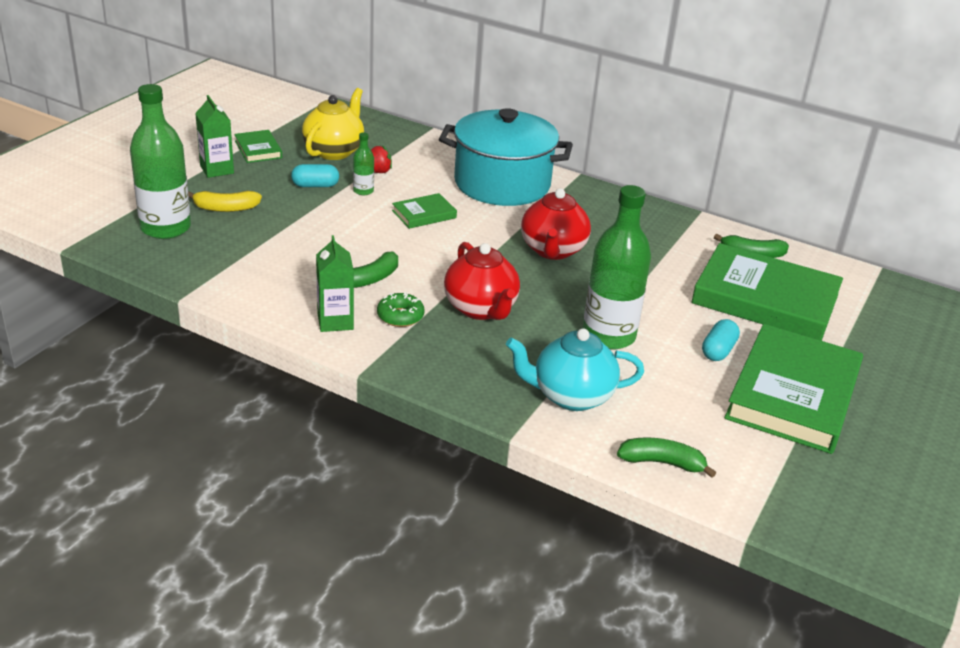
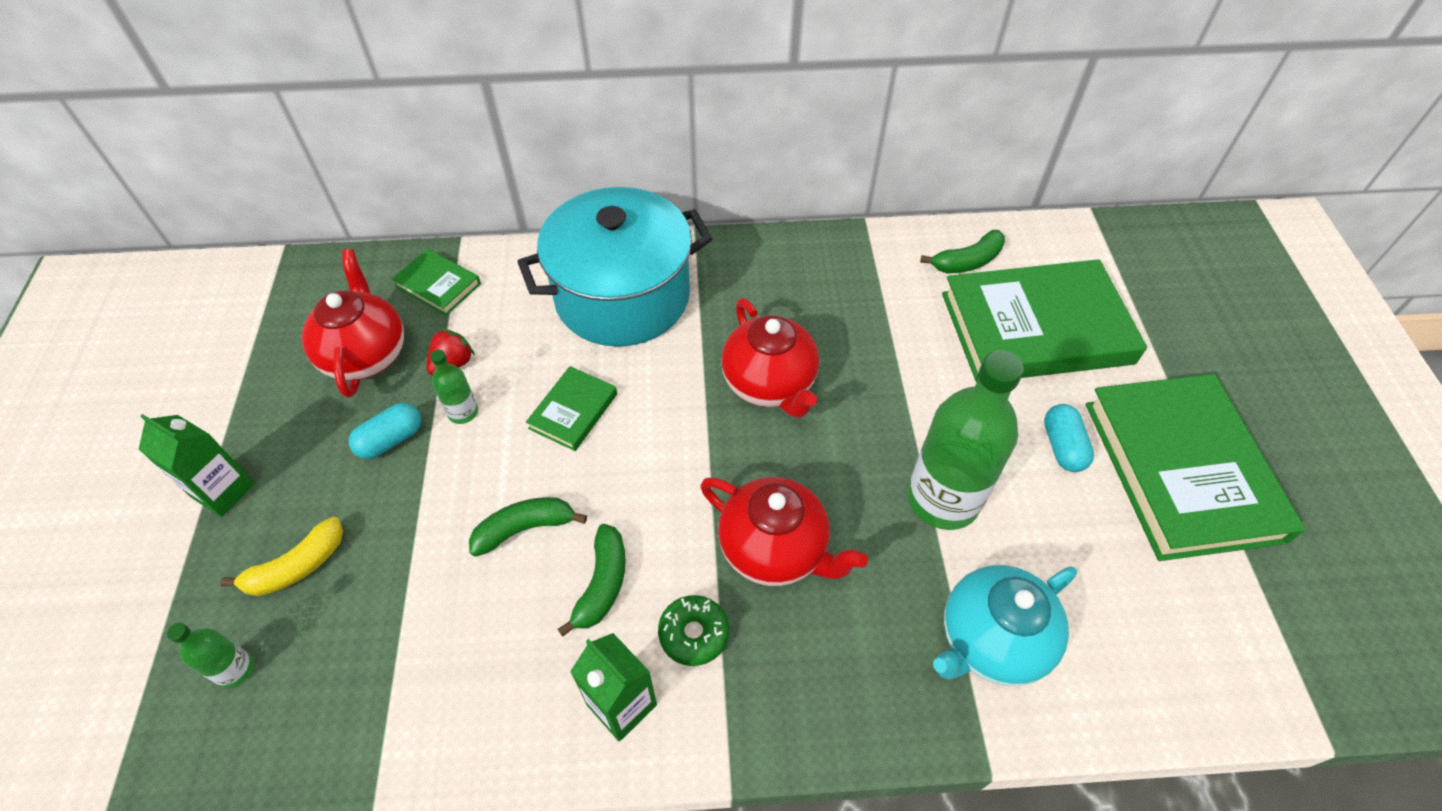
camera: 30 degrees left, 20 degrees up
green bottle [130,84,191,239] -> green bottle [167,623,254,688], size x0.45
green book [234,130,282,163] -> green book moved to [392,249,481,316]
yellow teapot [302,88,364,160] -> red teapot [302,249,404,398]
green banana [617,437,716,478] -> green banana moved to [469,497,587,557]

